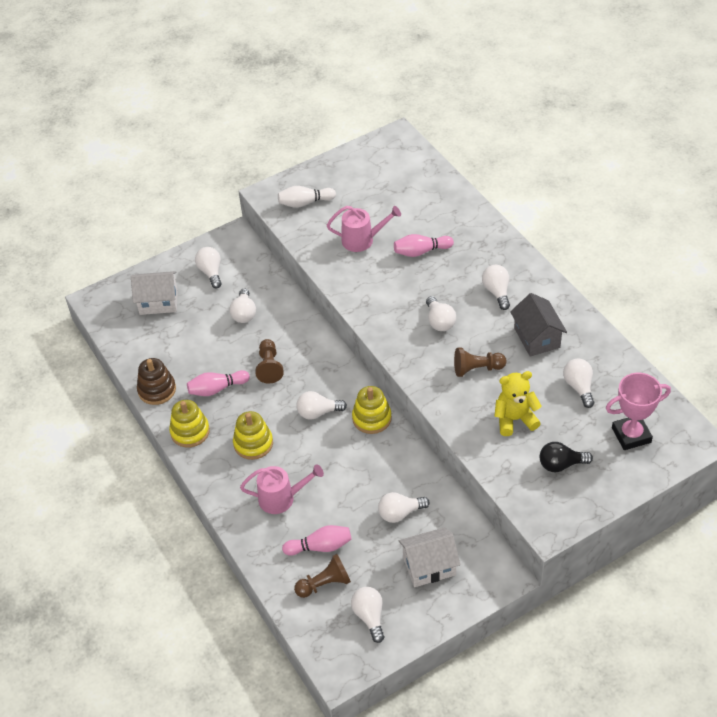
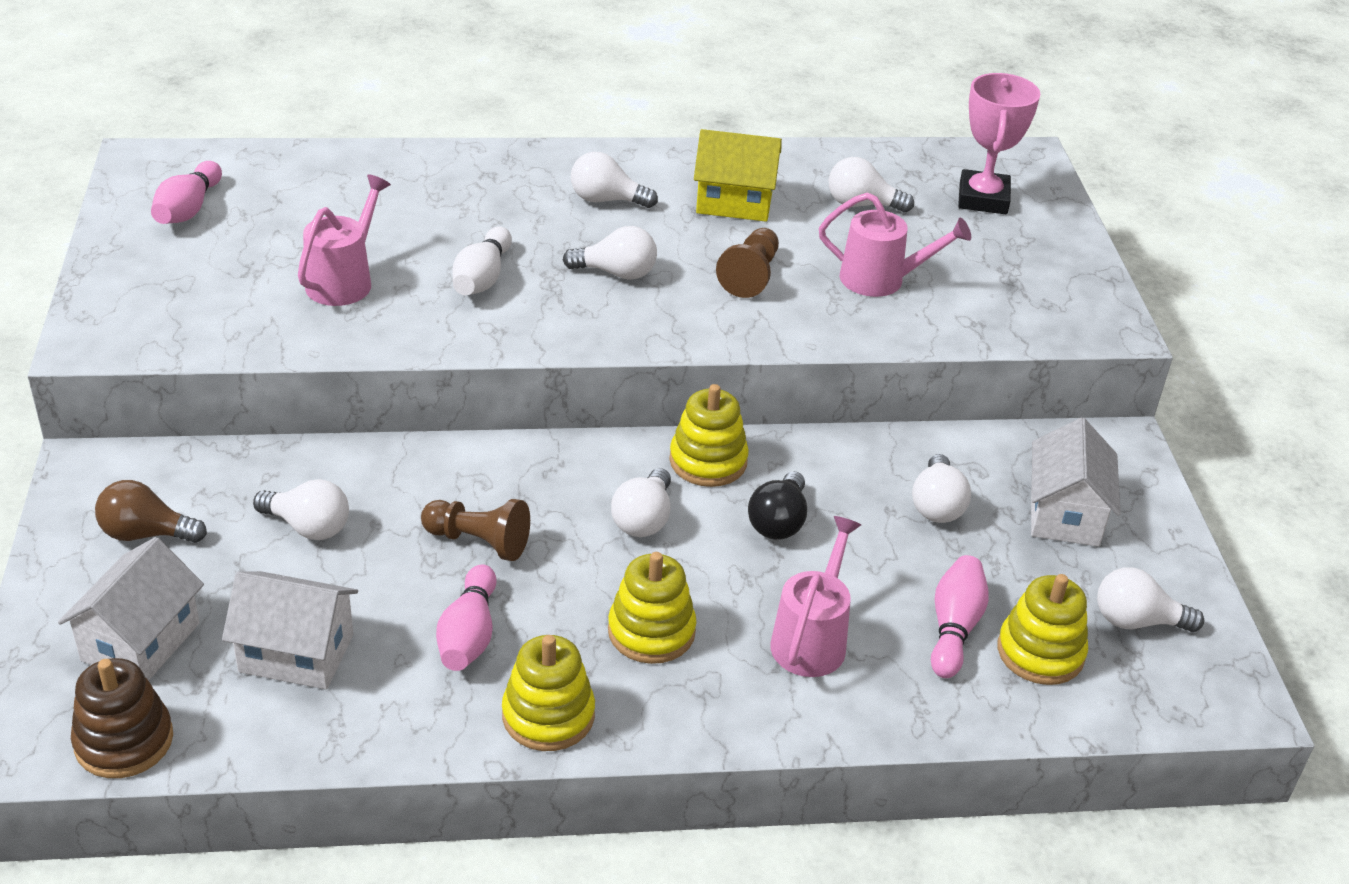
camera: 70 degrees left, 10 degrees down
brown stacking toy [137,358,176,405] -> brown stacking toy moved to [71,658,173,778]
white light bulb [195,247,222,288] -> brown light bulb [95,480,207,543]
white bowling pin [278,186,336,208] -> white bowling pin moved to [452,226,512,295]
brown pawn [294,554,351,598] -> yellow stacking toy [998,574,1088,685]
pink bowling pin [394,234,454,257] -> pink bowling pin moved to [151,161,222,224]
yellow teddy bear [494,371,542,436] -> pink watering can [819,192,971,297]
grey house [510,293,567,357] -> yellow house [694,129,782,222]
black light bulb [540,442,593,472] -> black light bulb moved to [748,472,807,540]
none -> white house [222,571,358,689]

